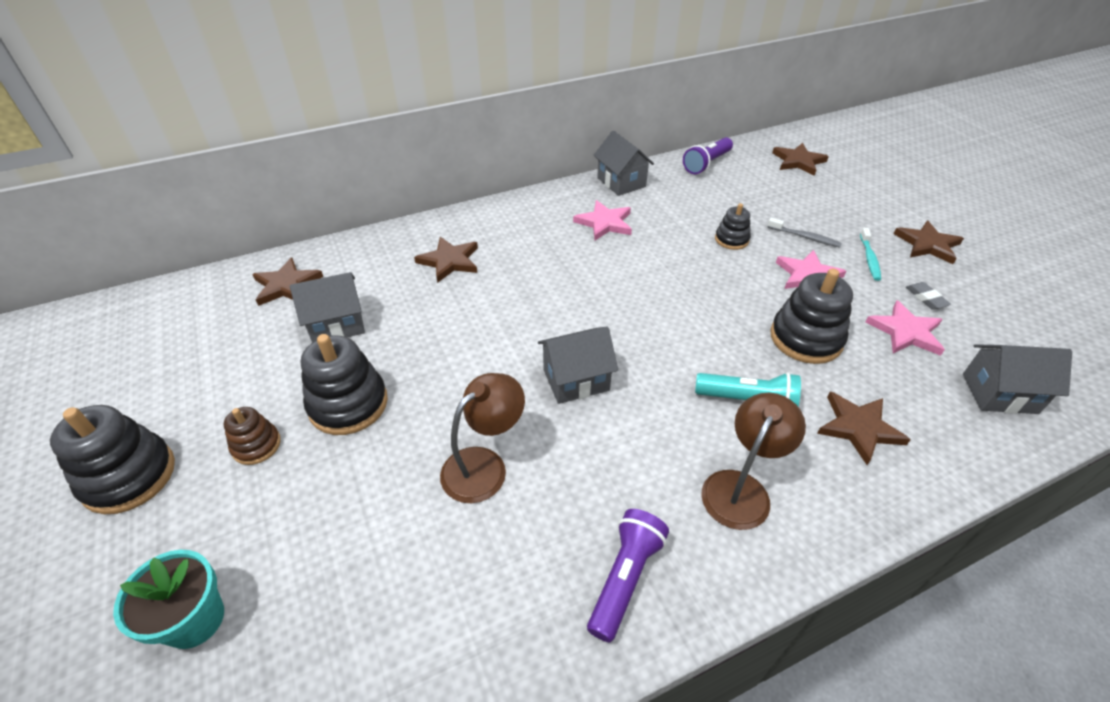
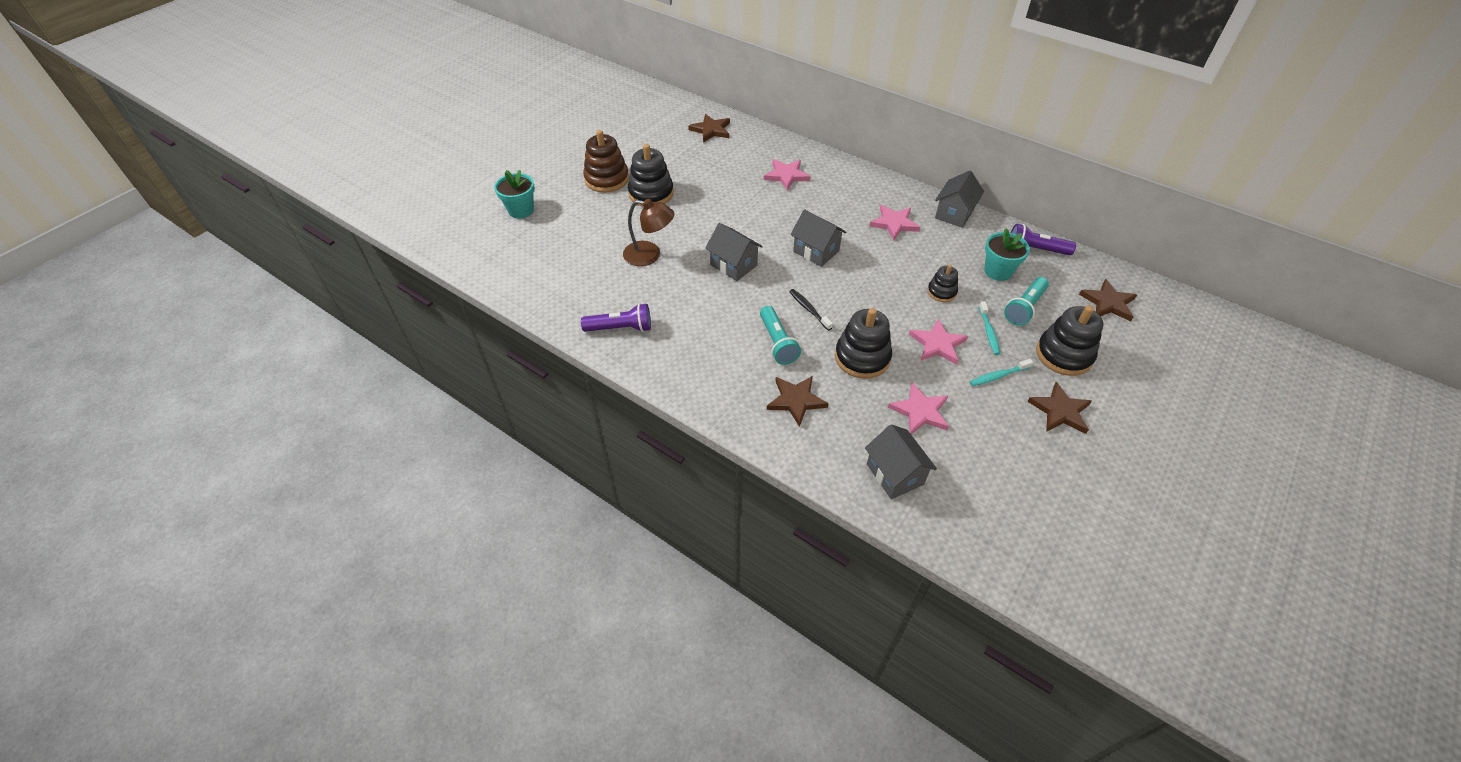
camera: 60 degrees right, 5 degrees up
black stacking toy [50,405,175,514] -> black stacking toy moved to [1036,305,1103,376]
brown stacking toy [224,407,281,465] -> brown stacking toy [583,130,629,193], size x1.76
grey house [290,272,365,343] -> grey house moved to [790,209,846,267]
brown star [414,237,478,283] -> pink star [764,159,811,191]
brown lamp [701,393,806,530] -> none
grey toothbrush [767,218,842,248] -> turquoise toothbrush [979,301,1000,355]
grey eraser [906,282,951,310] -> none
none -> black toothbrush [789,289,833,331]
none -> turquoise flower pot [984,228,1030,281]
none -> turquoise flashlight [1004,277,1049,326]

